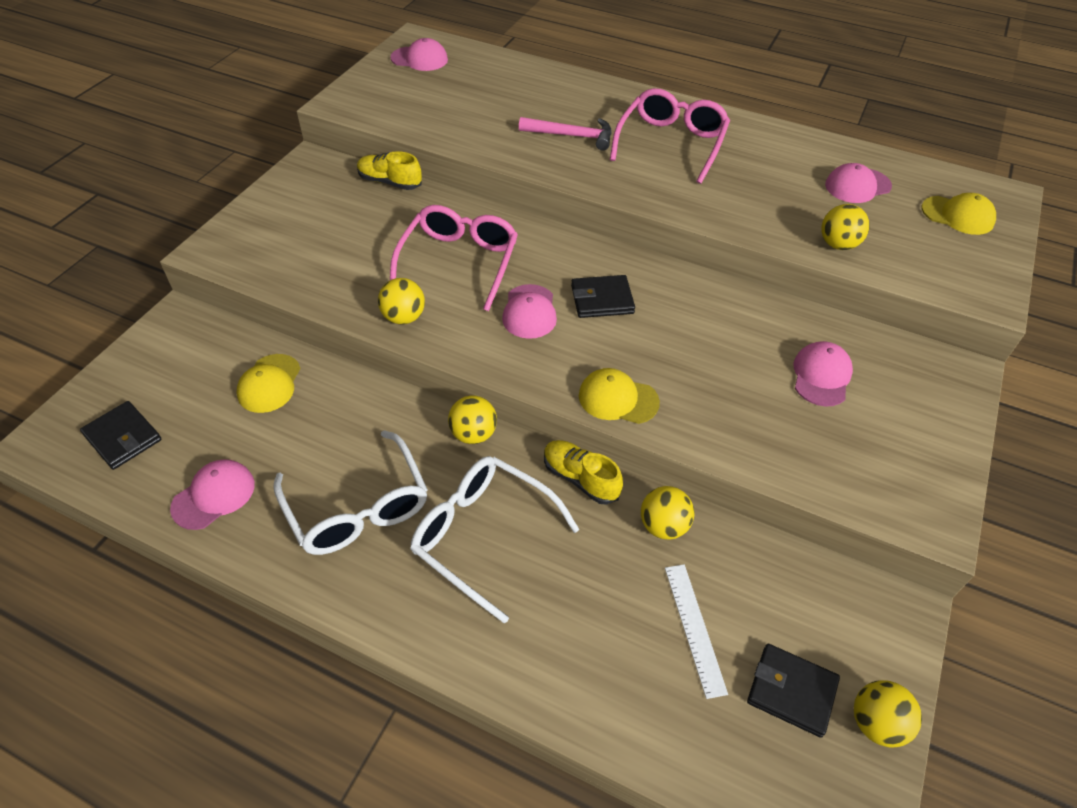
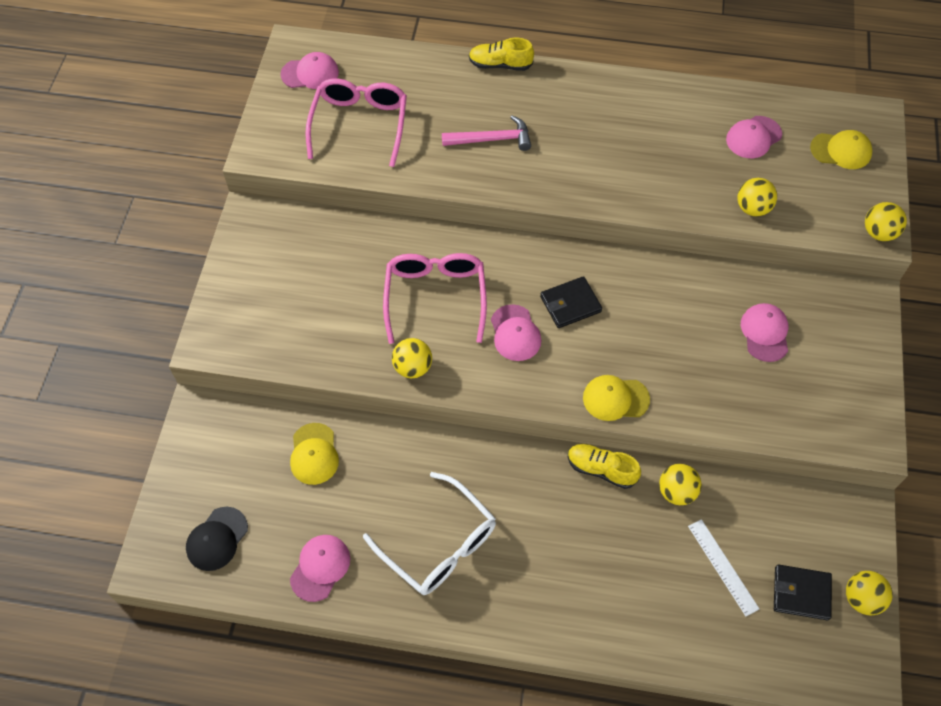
camera: 15 degrees left, 10 degrees up
black wallet [80,401,162,470] -> black cap [186,507,248,571]
yellow shoe [357,151,422,190] -> yellow shoe moved to [469,38,534,71]
white glasses [410,456,580,624] -> none
yellow ball [448,396,497,444] -> yellow ball moved to [865,202,907,241]
pink glasses [610,88,730,184] -> pink glasses moved to [306,78,407,167]

